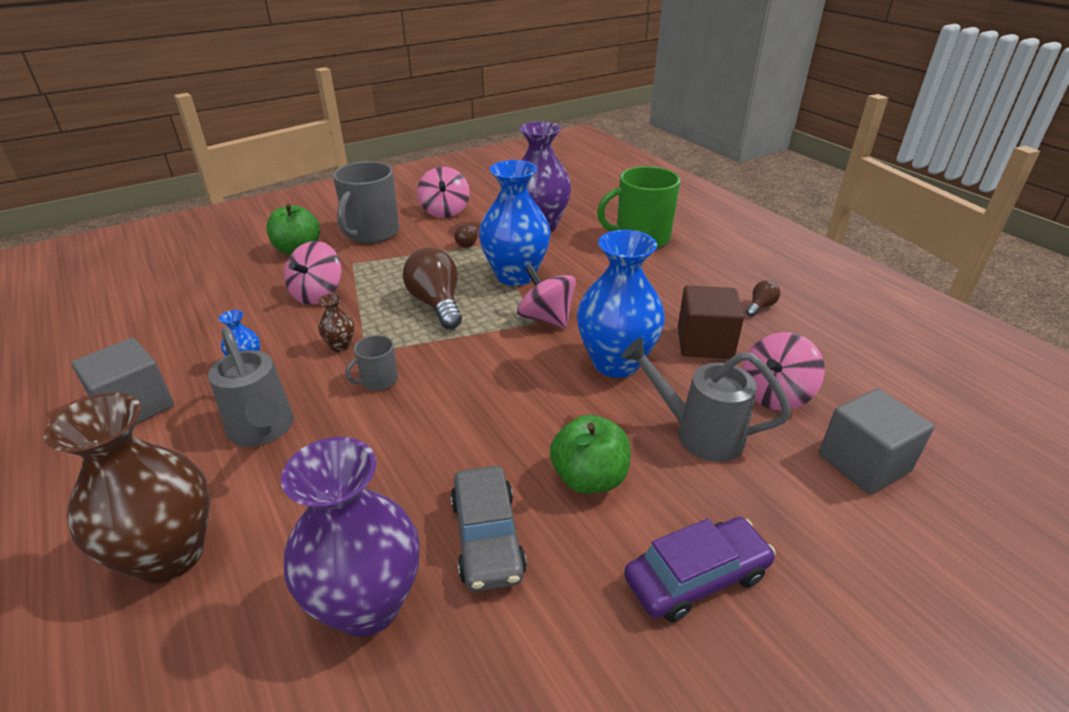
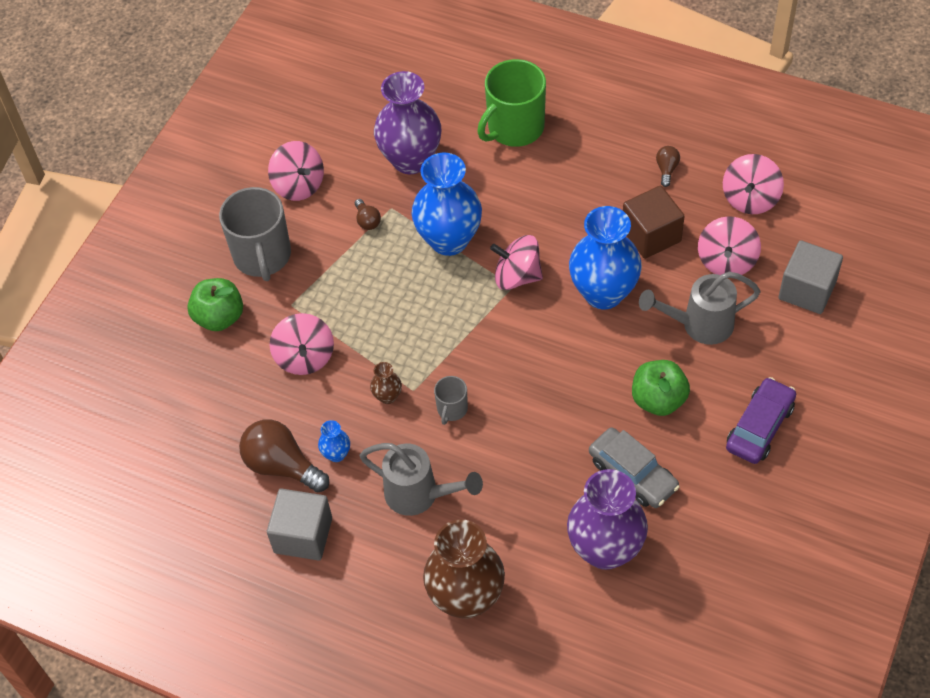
camera: 30 degrees left, 20 degrees up
brown light bulb [403,248,462,329] -> brown light bulb moved to [239,419,329,492]
none -> pink spinning top [723,154,784,214]

